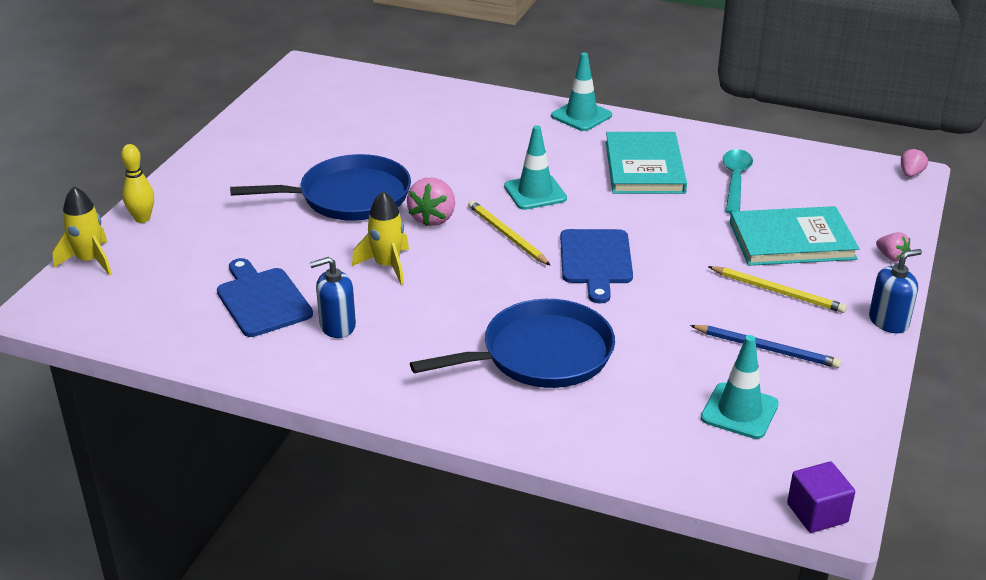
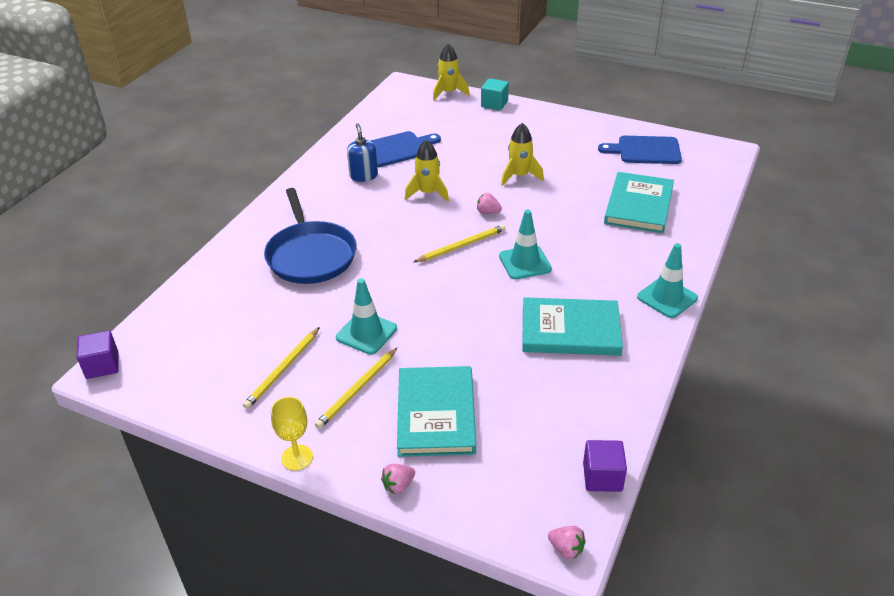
camera: 95 degrees right, 5 degrees up
yellow bowling pin [121,144,154,223] -> turquoise cube [481,78,509,110]
blue pan [230,154,411,221] -> yellow rocket [501,123,544,186]
pink strawberry [407,178,455,226] -> pink strawberry [477,193,502,214], size x0.58
blue cutting board [560,229,633,303] -> blue cutting board moved to [598,136,682,164]
blue pencil [690,325,841,368] -> yellow pencil [243,327,320,409]
turquoise traffic cone [701,335,779,439] -> turquoise traffic cone moved to [336,278,397,355]
turquoise spoon [723,149,753,214] -> none
blue soap dispenser [869,249,922,333] -> yellow goblet [271,397,313,471]
none -> purple cube [583,440,627,492]
none -> turquoise book [604,172,674,233]

